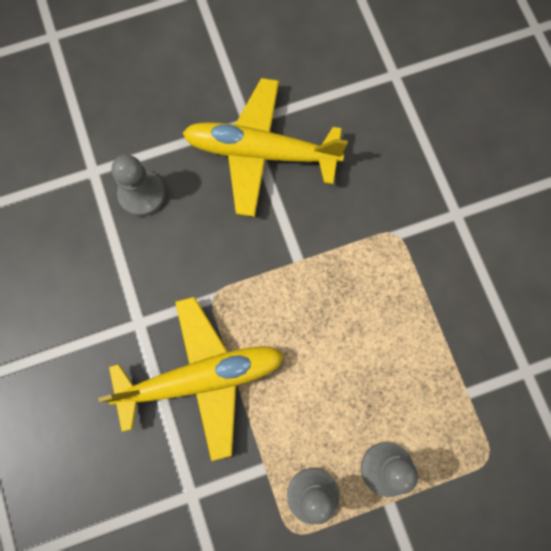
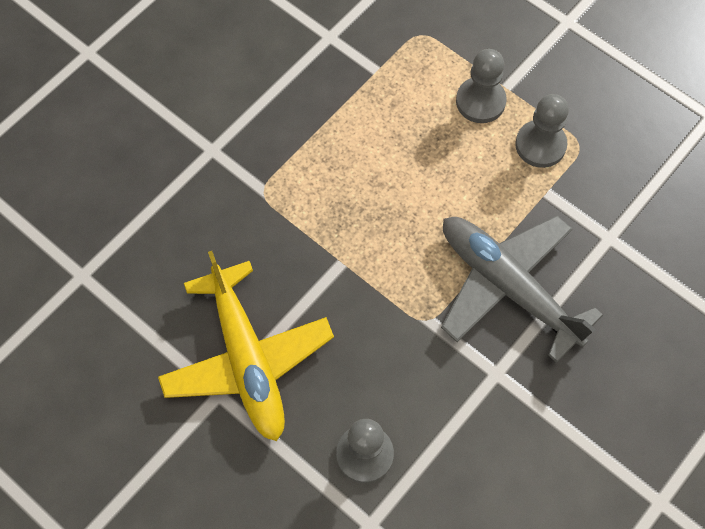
camera: 120 degrees left, 10 degrees down
yellow plane [98,297,284,461] -> grey plane [441,216,603,363]

